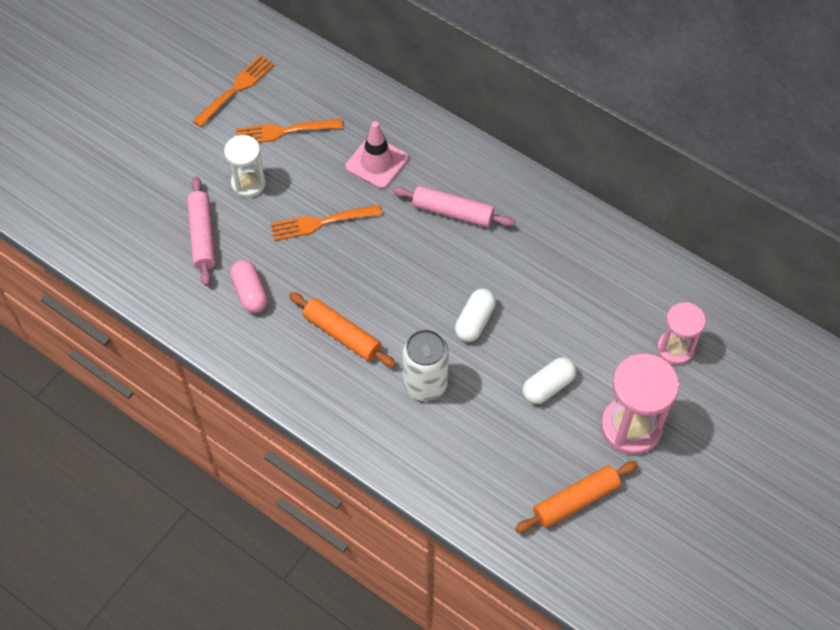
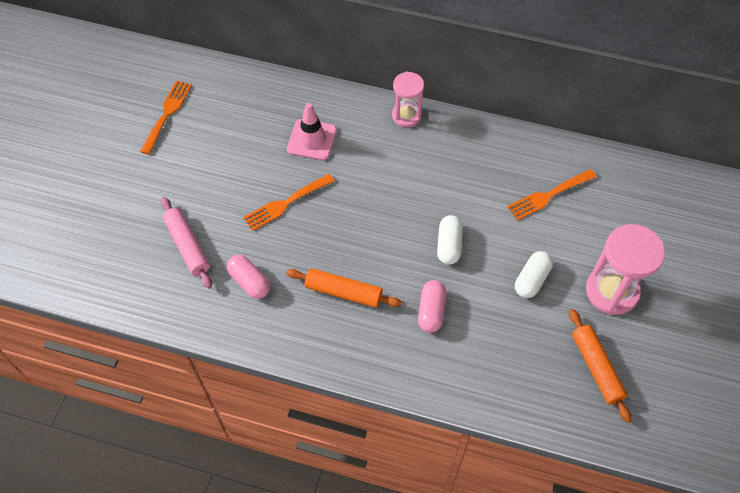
camera: 20 degrees left, 0 degrees up
white hourglass [224,135,266,198] -> none
orange fork [236,119,343,143] -> orange fork moved to [507,169,596,220]
pink rolling pin [393,186,515,227] -> none
white can [402,329,449,401] -> pink capsule [418,280,446,333]
orange rolling pin [515,461,638,533] -> orange rolling pin turned 60 degrees counterclockwise [569,309,632,423]
pink hourglass [657,302,706,365] -> pink hourglass moved to [392,72,424,127]

